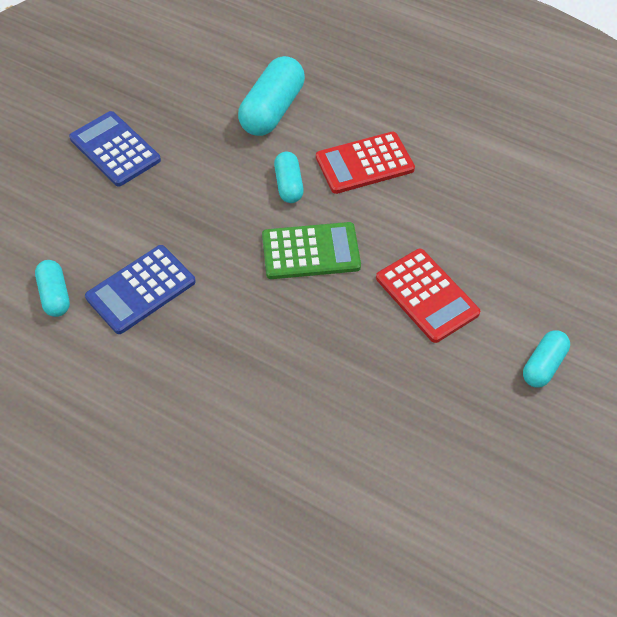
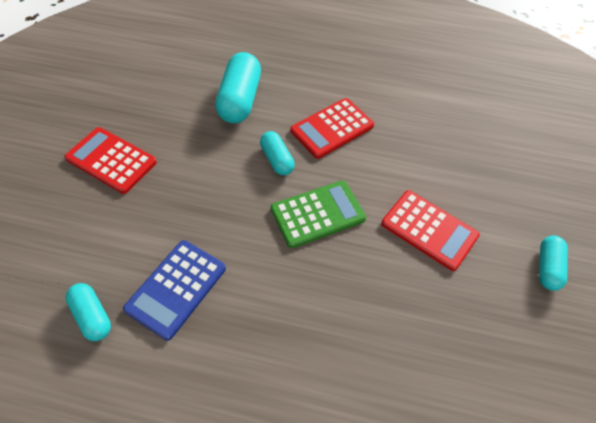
camera: 20 degrees left, 0 degrees up
blue calculator [69,111,161,187] -> red calculator [64,127,157,194]

